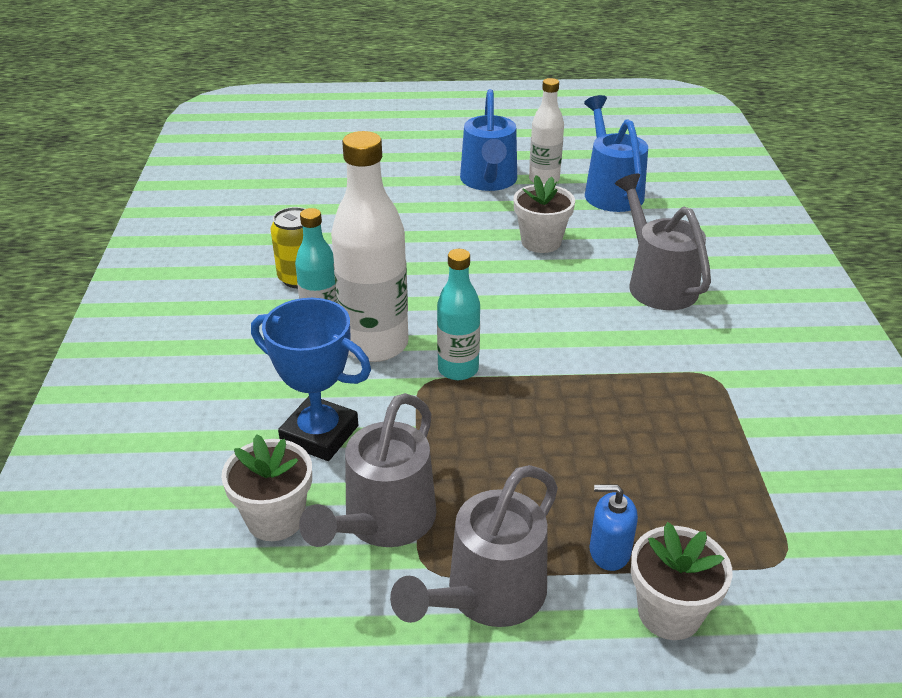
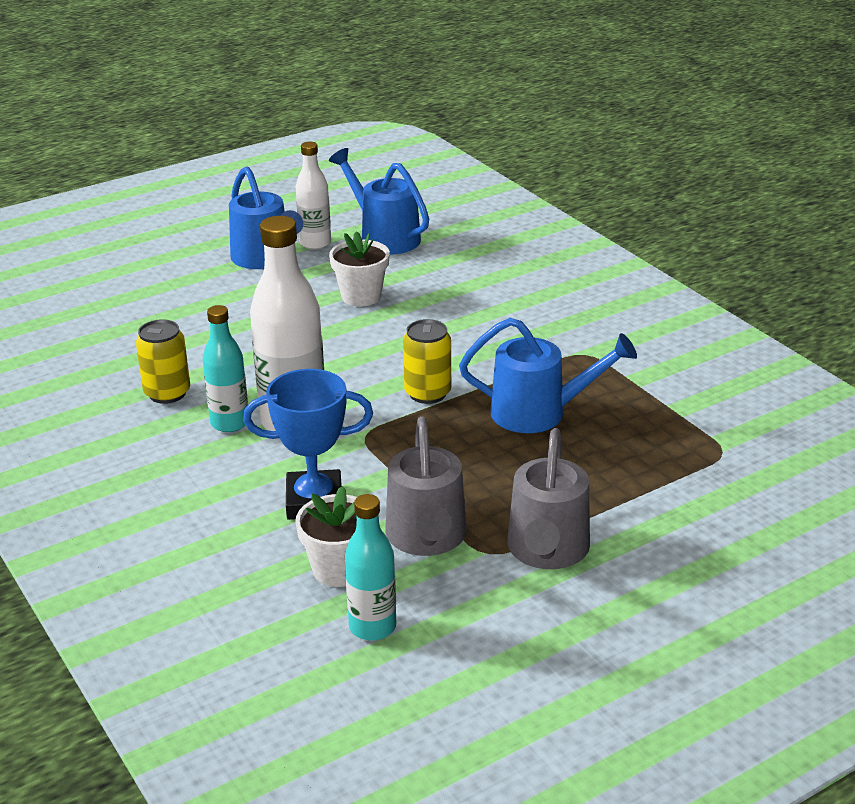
camera: 30 degrees left, 5 degrees down
turquoise bottle [437,249,480,380] -> turquoise bottle moved to [345,494,396,641]
blue soap dispenser [590,485,638,571] -> none
grey watering can [615,174,711,310] -> none
white flower pot [631,522,733,640] -> none
none -> yellow can [403,319,451,404]
none -> blue watering can [459,318,637,433]

